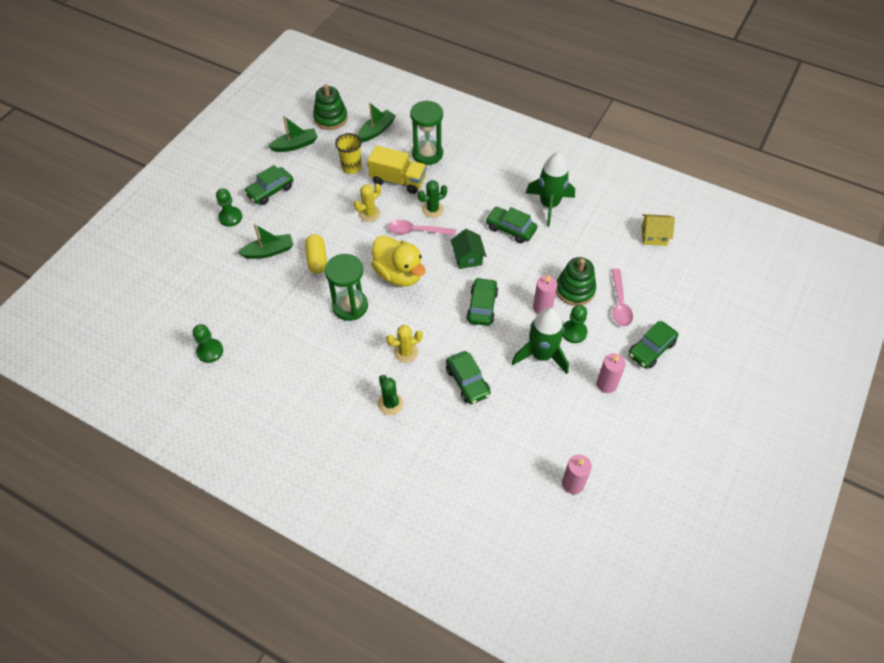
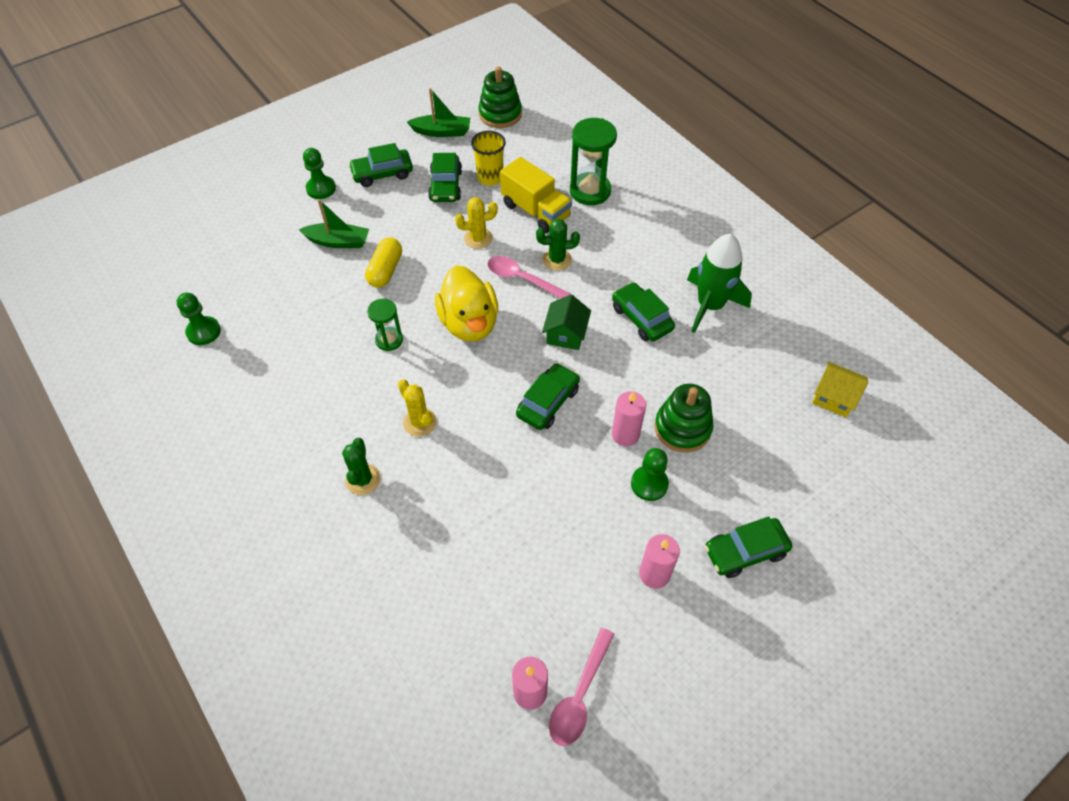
camera: 25 degrees right, 0 degrees up
green hourglass [325,254,368,321] -> green hourglass [367,299,403,351], size x0.59
green boat [358,103,396,142] -> none
yellow cactus [386,325,423,363] -> yellow cactus turned 45 degrees clockwise [398,379,437,437]
green car [446,351,491,404] -> green car moved to [428,153,462,202]
green rocket [512,308,569,374] -> none
pink spoon [611,269,633,326] -> pink spoon moved to [549,628,615,746]

